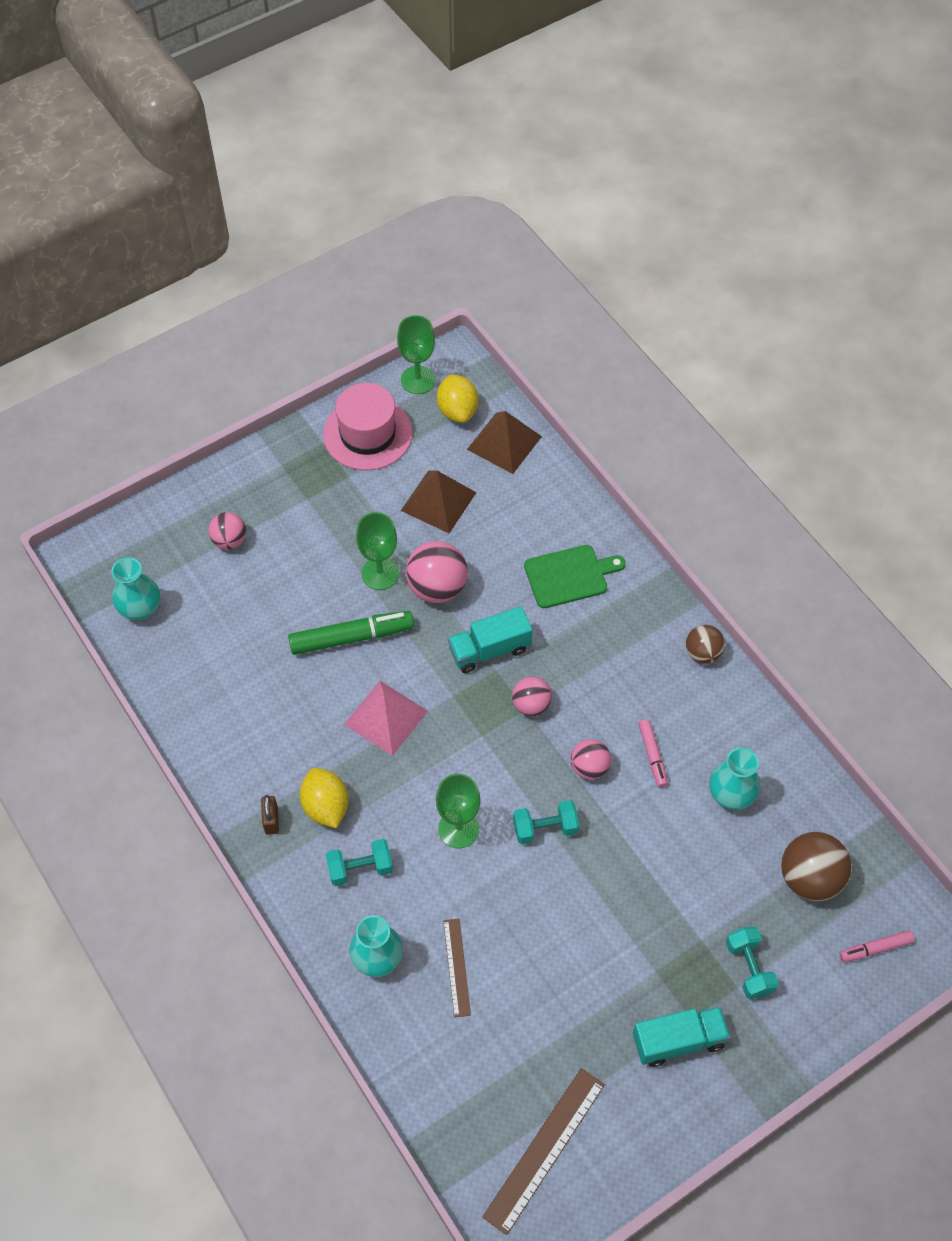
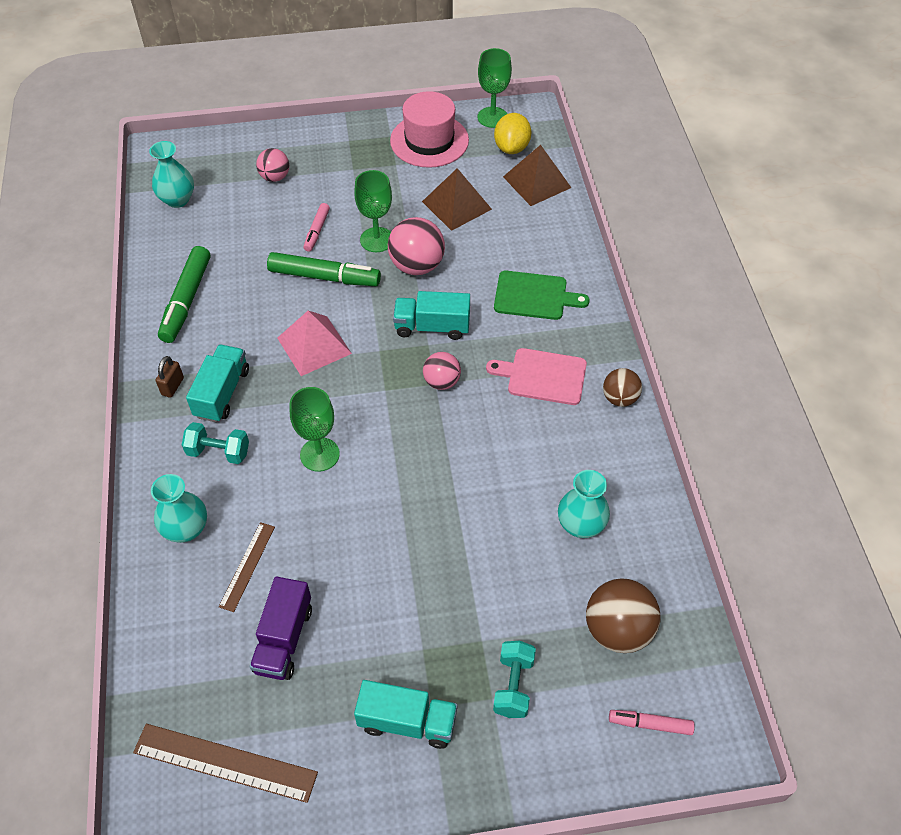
camera: 25 degrees right, 5 degrees down
yellow lemon [300,768,349,828] -> turquoise truck [186,345,249,423]
brown ruler [482,1068,605,1235] -> brown ruler turned 45 degrees clockwise [133,724,318,803]
turquoise dumbbell [513,800,579,844] -> none
pink ball [570,739,611,780] -> none
pink marker [638,719,668,787] -> pink marker moved to [304,203,330,251]
none -> green marker [158,246,210,343]
none -> purple truck [250,576,312,680]
none -> pink cutting board [486,348,587,405]

